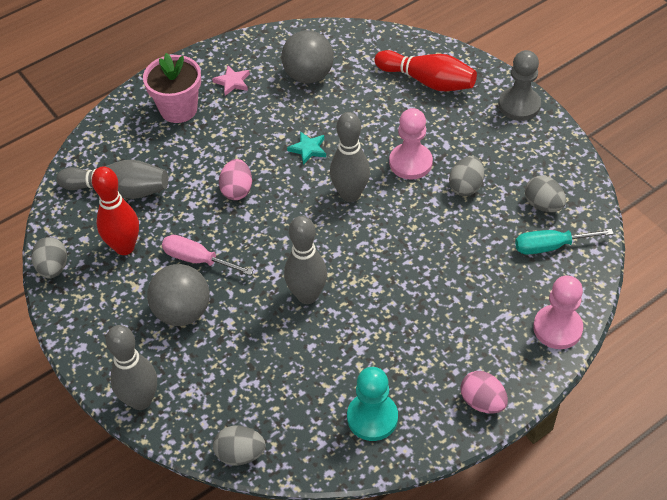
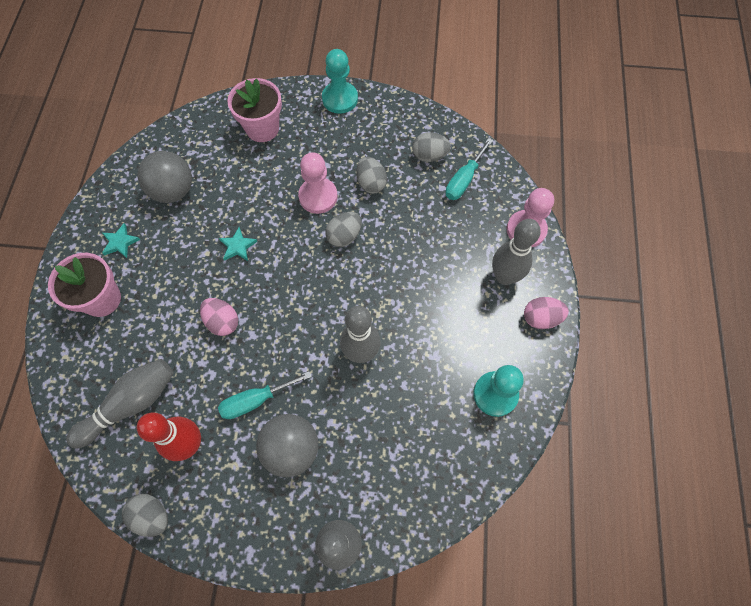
camera: 50 degrees left, 15 degrees up
pink screwdriver [162,235,253,275] -> turquoise screwdriver [218,371,312,419]
pink star [212,66,250,96] -> turquoise star [102,223,140,258]
grey egg [213,426,266,465] -> grey egg moved to [325,212,362,247]
grey bowling pin [330,112,370,202] -> grey bowling pin moved to [492,219,541,285]
red bowling pin [374,50,477,91] -> pink flower pot [227,78,282,142]
grey pawn [499,50,541,121] -> turquoise pawn [322,49,358,114]

